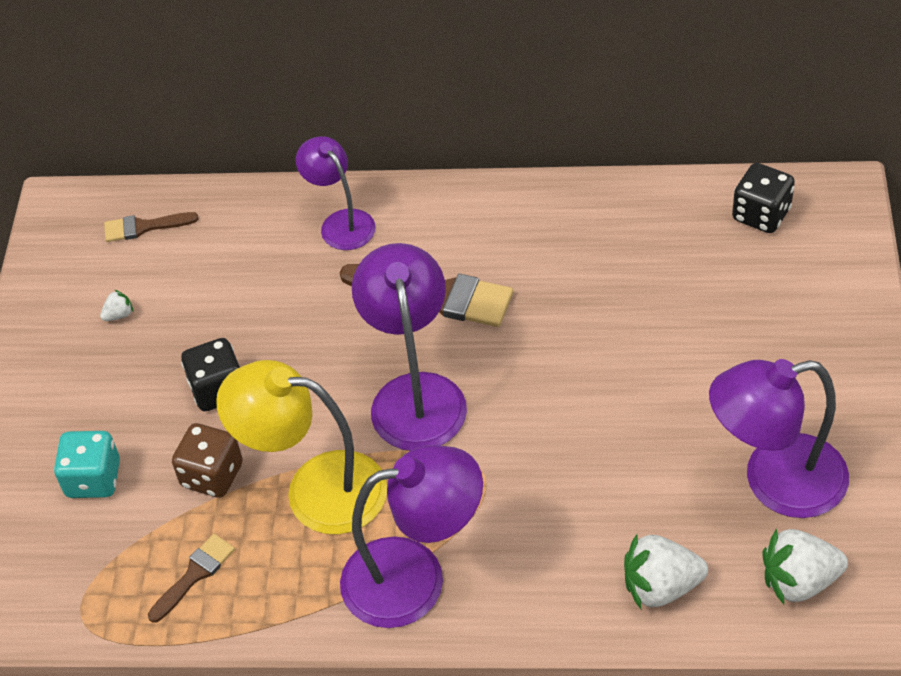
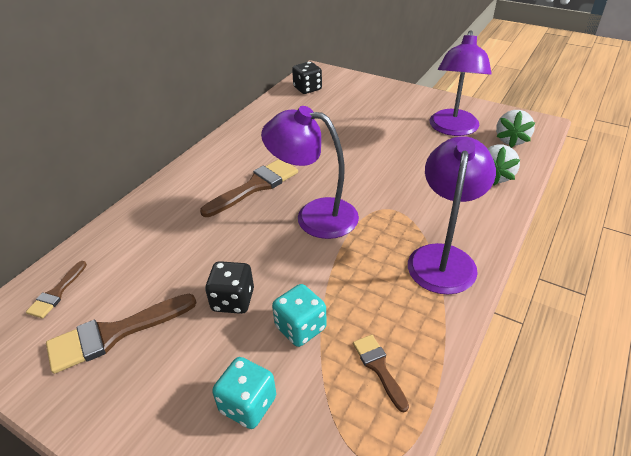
camera: 65 degrees left, 10 degrees down
white strawberry [100,290,133,321] -> brown brush [46,294,197,374]
brown dice [172,423,243,498] -> turquoise dice [272,284,327,347]
yellow lamp [216,360,387,535] -> none
purple lamp [296,136,376,250] -> none

